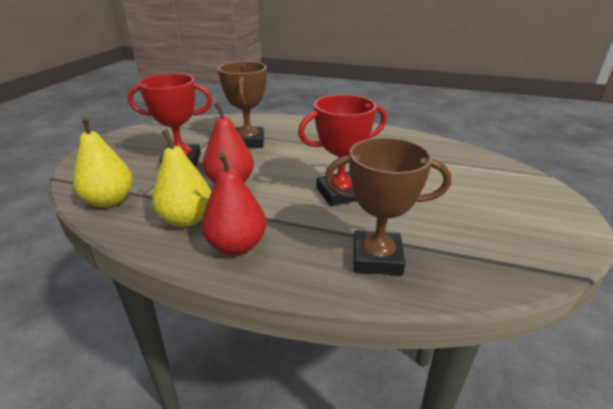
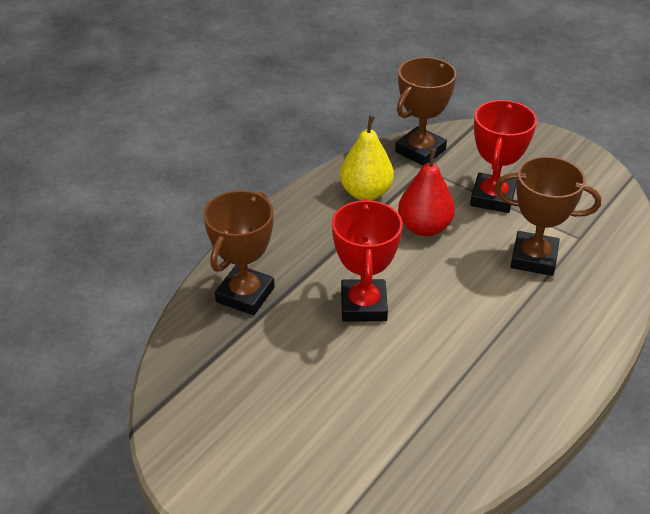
camera: 110 degrees right, 10 degrees up
yellow pear [73,116,133,208] -> brown trophy [395,57,456,166]
red pear [201,152,266,255] -> none

